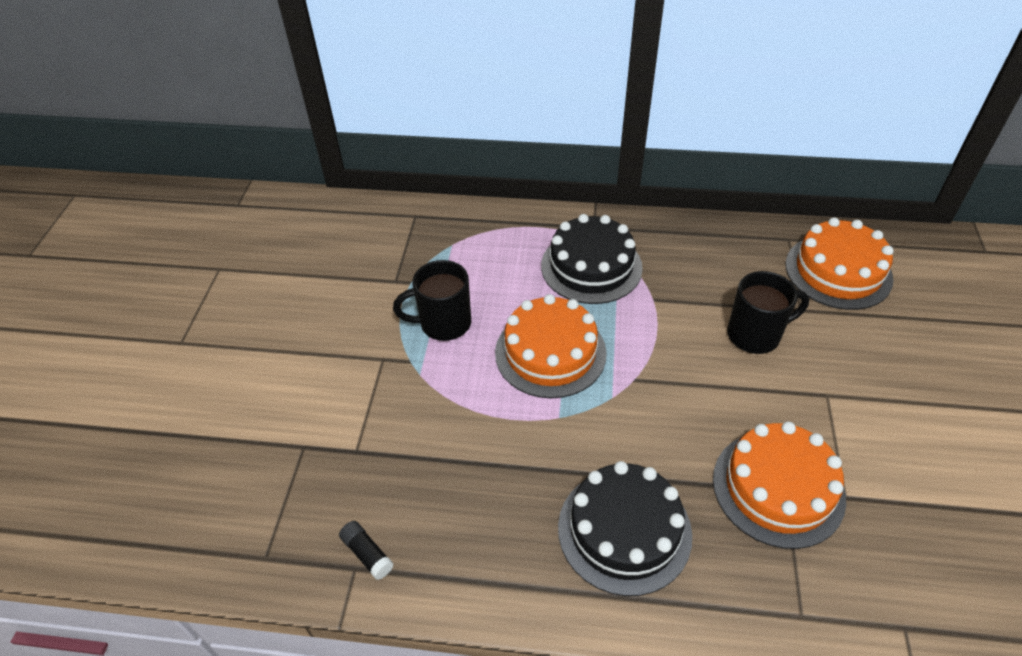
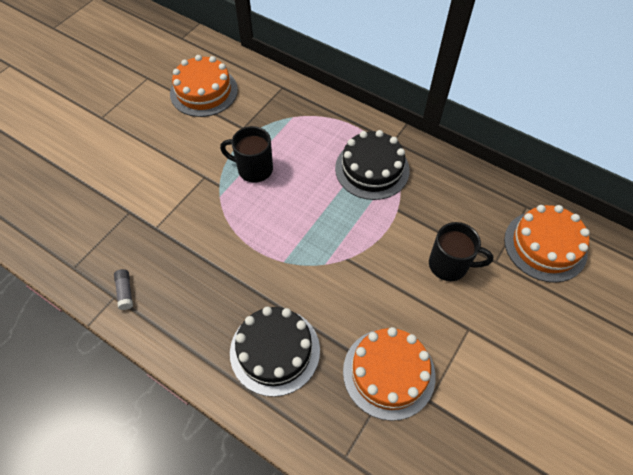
camera: 25 degrees right, 10 degrees up
black glue stick [339,521,394,580] -> grey glue stick [114,269,133,310]
orange cake [495,294,607,398] -> orange cake moved to [170,55,238,117]

